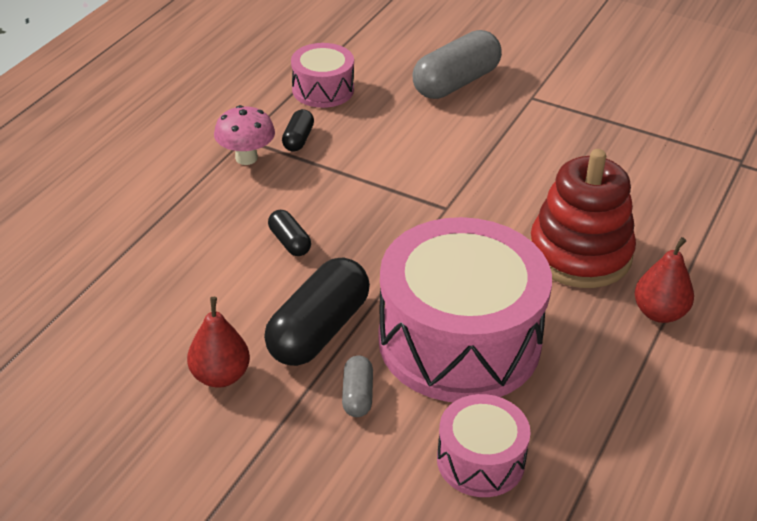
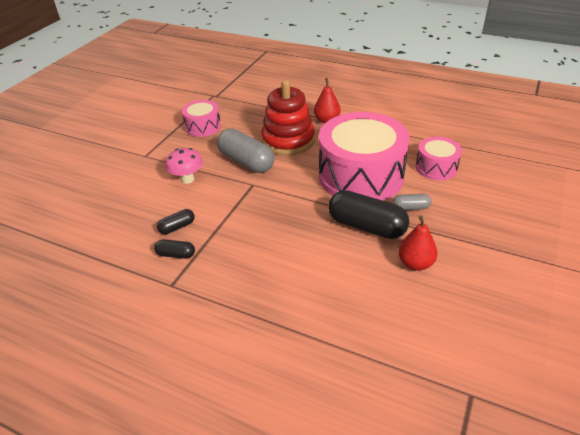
camera: 90 degrees left, 0 degrees up
pink mushroom [214,105,275,165] -> pink mushroom moved to [166,148,203,184]
black capsule [268,210,311,256] -> black capsule moved to [157,209,195,234]
pink drum [291,43,354,108] -> pink drum moved to [182,100,221,137]
grey capsule [413,30,502,99] -> grey capsule moved to [217,128,274,173]

